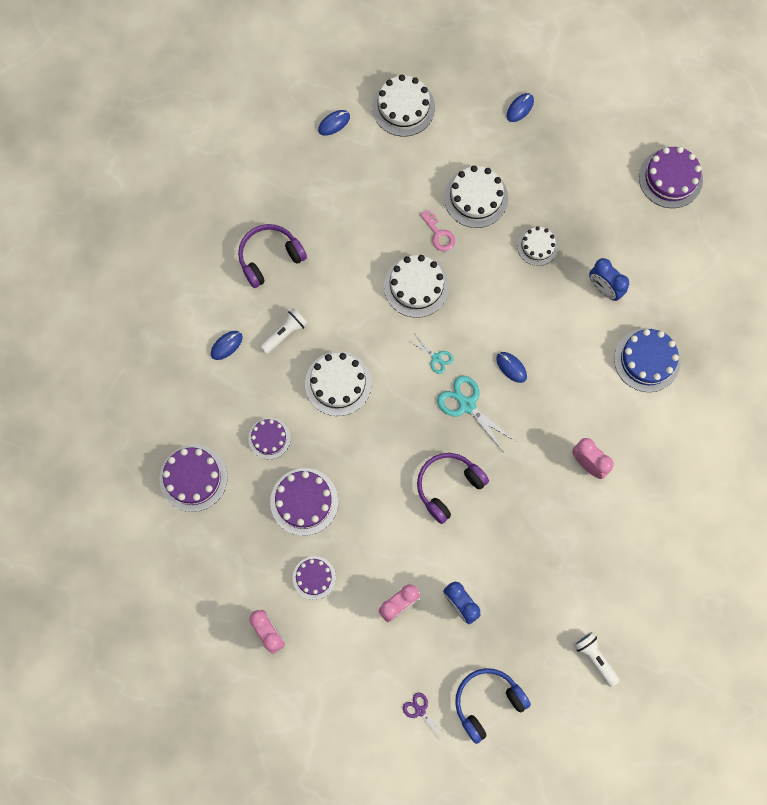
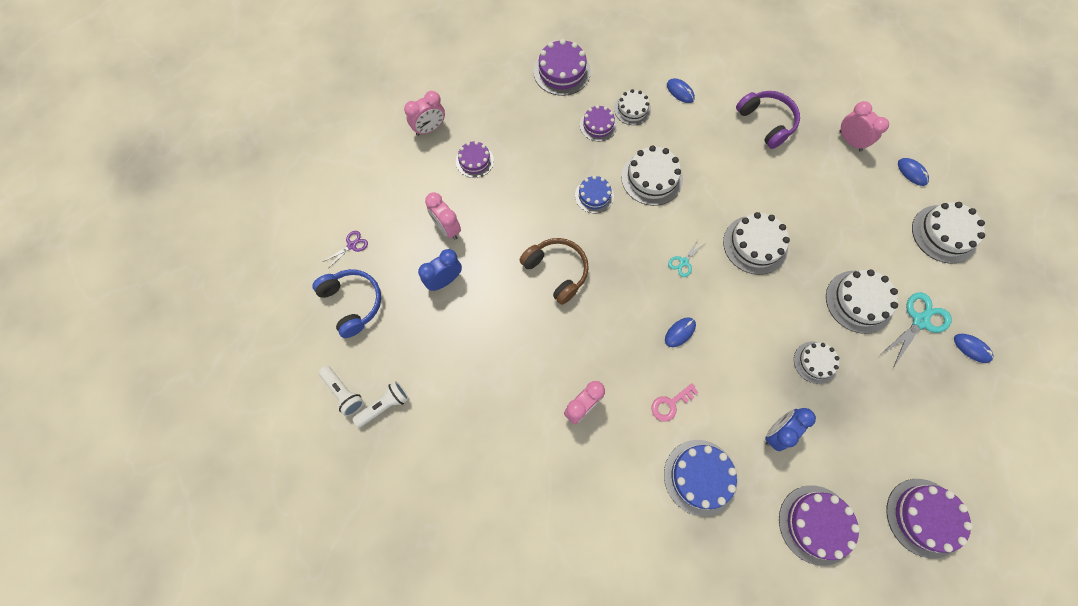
camera: 90 degrees right, 5 degrees down
white flashlight [260,308,308,354] -> white flashlight moved to [319,366,364,416]
purple cake [270,468,338,536] -> purple cake moved to [779,485,860,566]
purple headphones [417,453,489,524] -> brown headphones [520,238,589,305]
pink key [420,209,455,251] -> pink key moved to [651,383,699,422]
turquoise scissors [437,376,515,451] -> turquoise scissors moved to [880,292,952,368]
none -> blue cake [575,175,614,213]
none -> white cake [614,89,651,125]
none -> pink clock [839,101,889,152]

